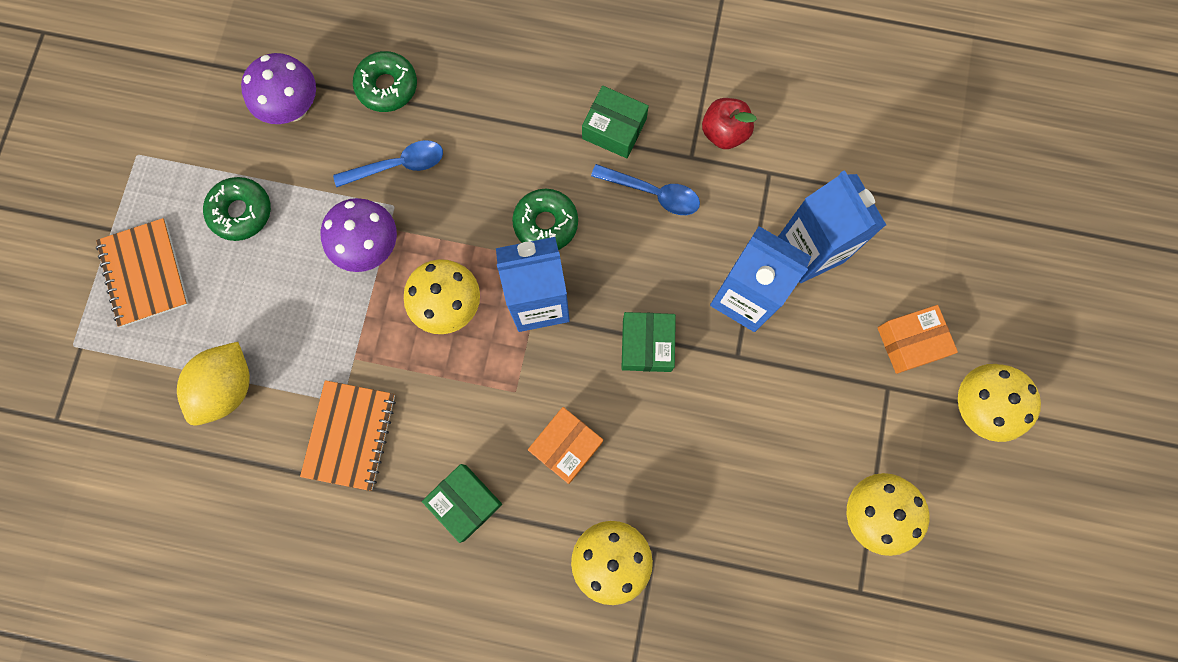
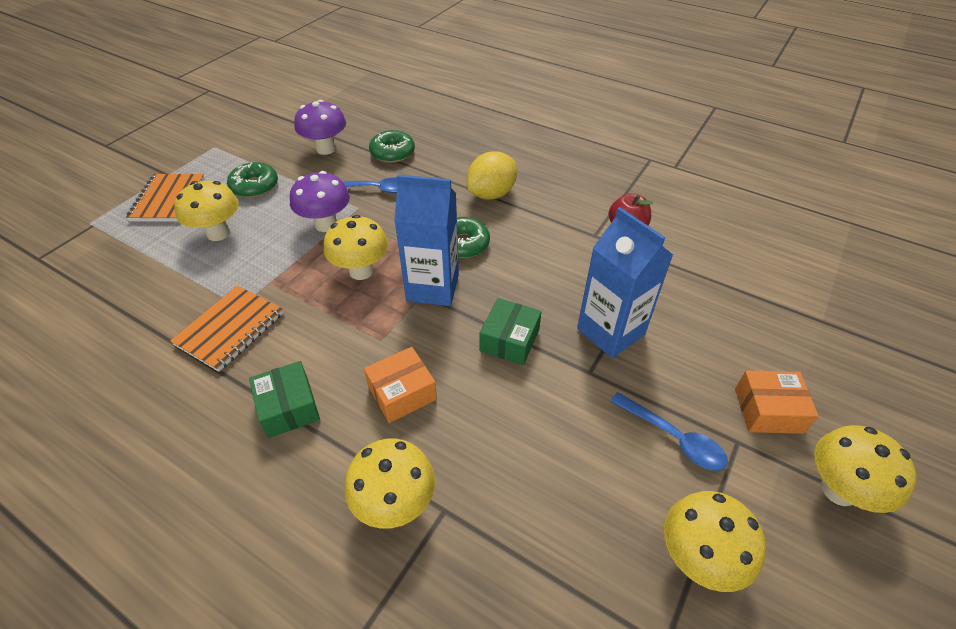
camera: 20 degrees right, 30 degrees down
yellow lemon [177,342,250,426] -> yellow lemon moved to [467,151,517,200]
green box [582,86,649,158] -> none
blue spoon [591,164,700,215] -> blue spoon moved to [610,392,728,471]
blue carton [778,170,886,283] -> none
none -> yellow mushroom [174,181,239,241]

